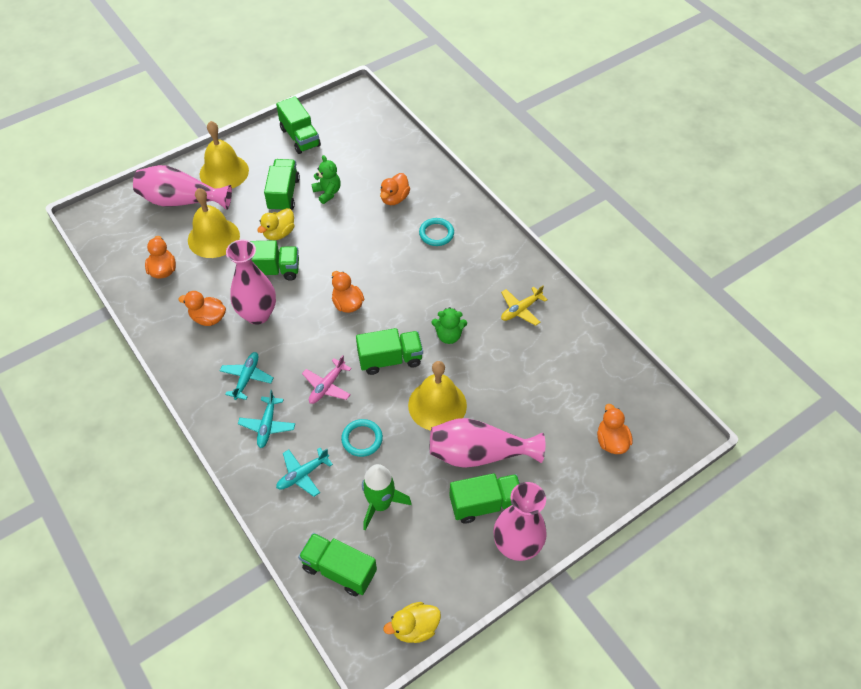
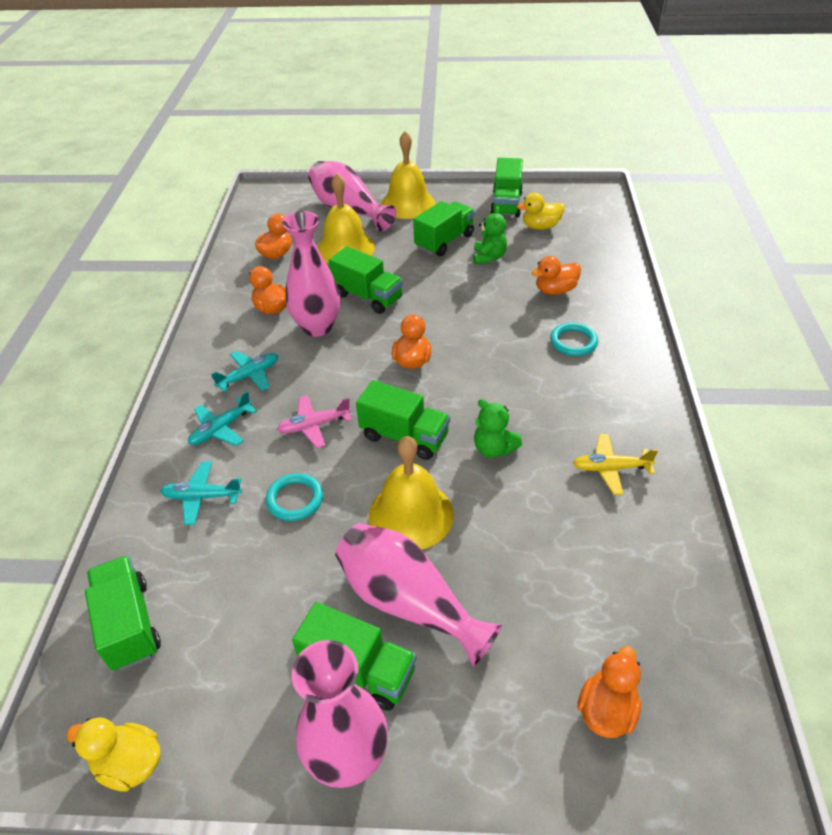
camera: 40 degrees right, 10 degrees down
yellow duck [257,208,295,240] -> yellow duck moved to [517,193,565,230]
green rocket [362,464,412,531] -> none

